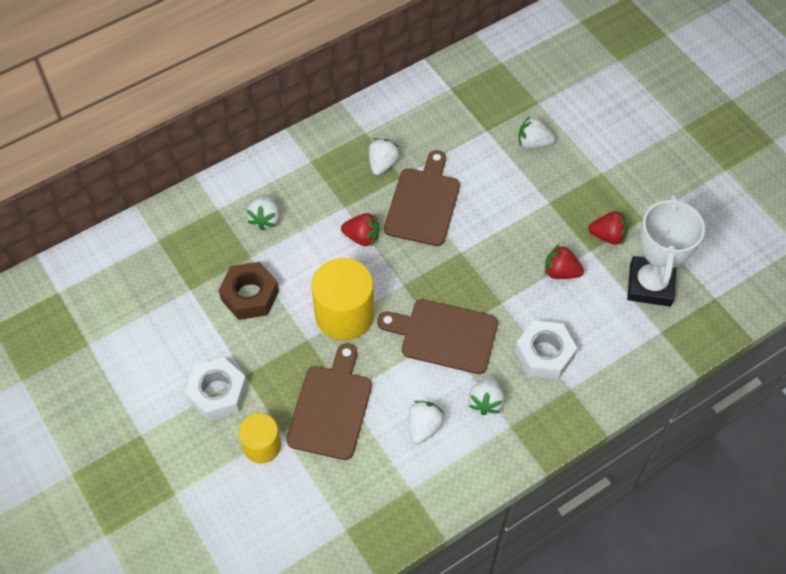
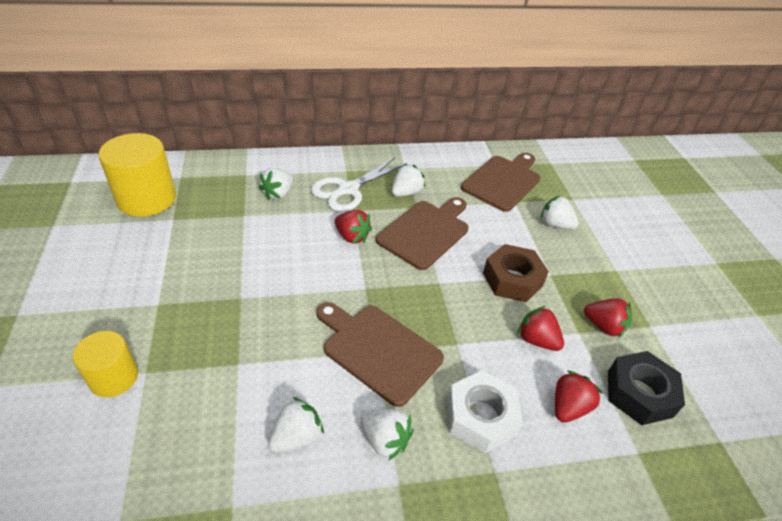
camera: 20 degrees right, 15 degrees down
white nut [185,357,248,421] -> none
brown nut [219,262,279,320] -> brown nut moved to [483,244,549,302]
brown cutting board [286,343,372,460] -> brown cutting board moved to [461,153,541,212]
yellow cylinder [311,258,374,340] -> yellow cylinder moved to [99,133,176,217]
white strawberry [469,375,505,415] -> white strawberry turned 90 degrees counterclockwise [360,409,413,461]
white trophy [627,194,705,307] -> black nut [608,351,685,425]
none -> white scissors [311,158,407,212]
none -> red strawberry [555,370,602,422]

